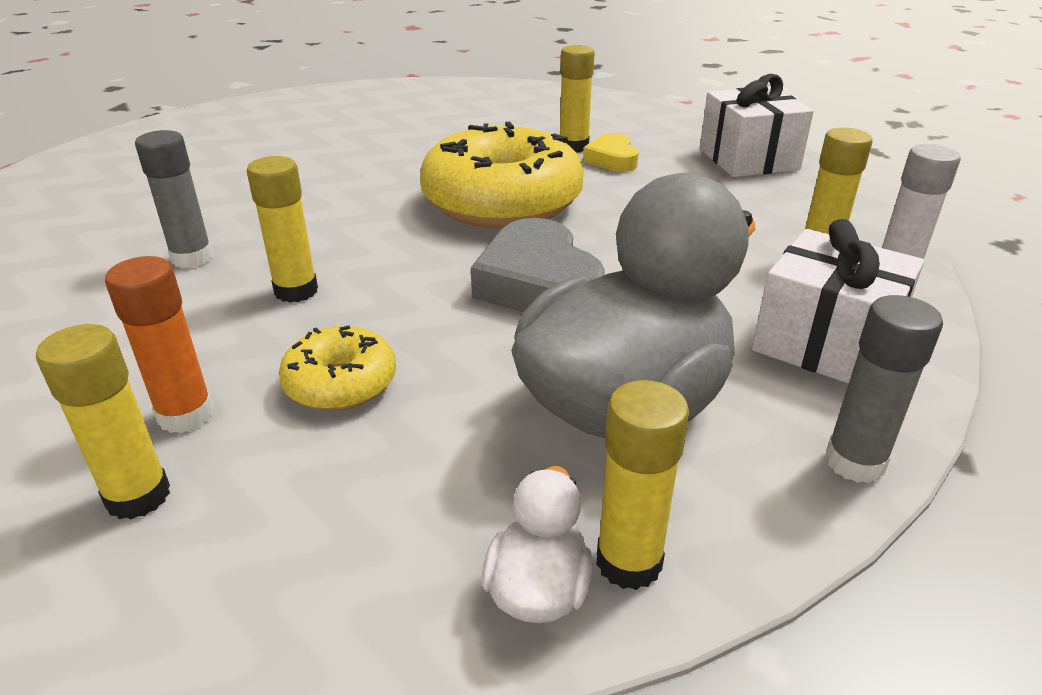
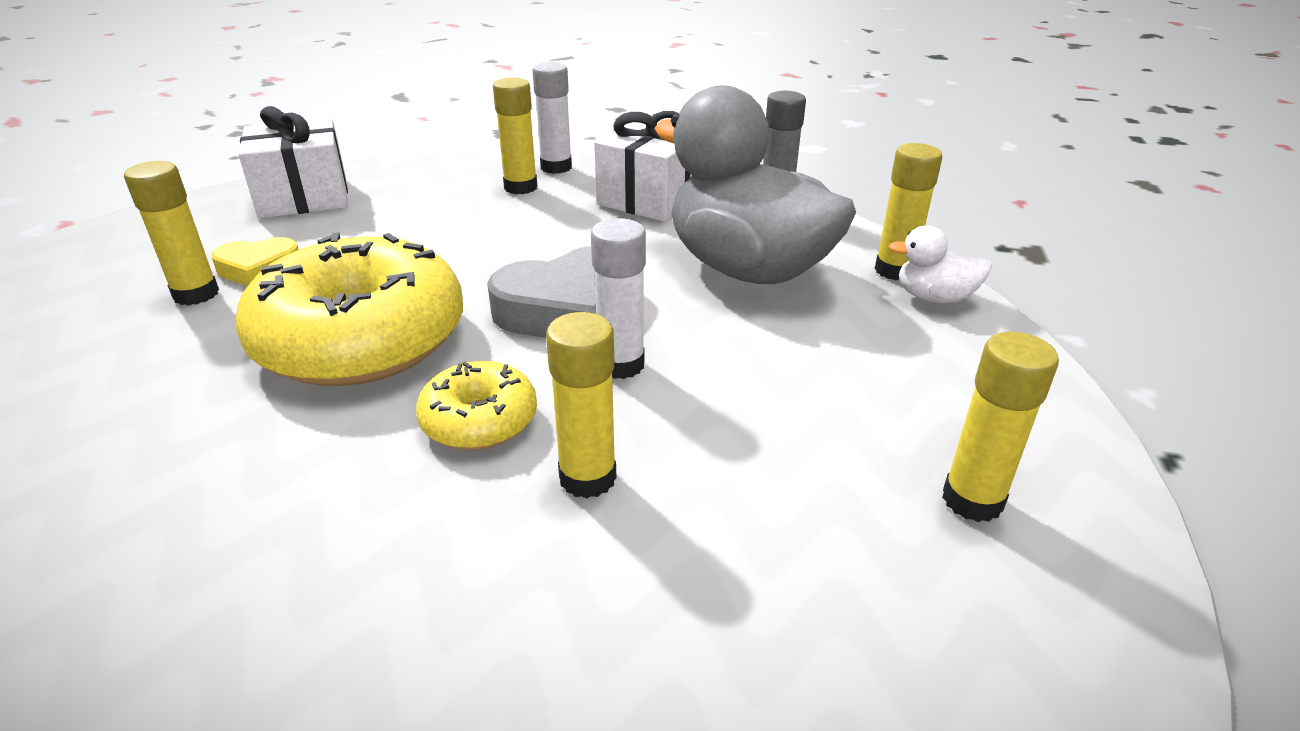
camera: 95 degrees left, 0 degrees up
orange glue stick [105,256,214,433] -> none
grey glue stick [135,130,213,268] -> none
yellow donut [279,325,396,411] -> yellow donut moved to [416,361,537,450]
none -> white glue stick [591,218,646,379]

